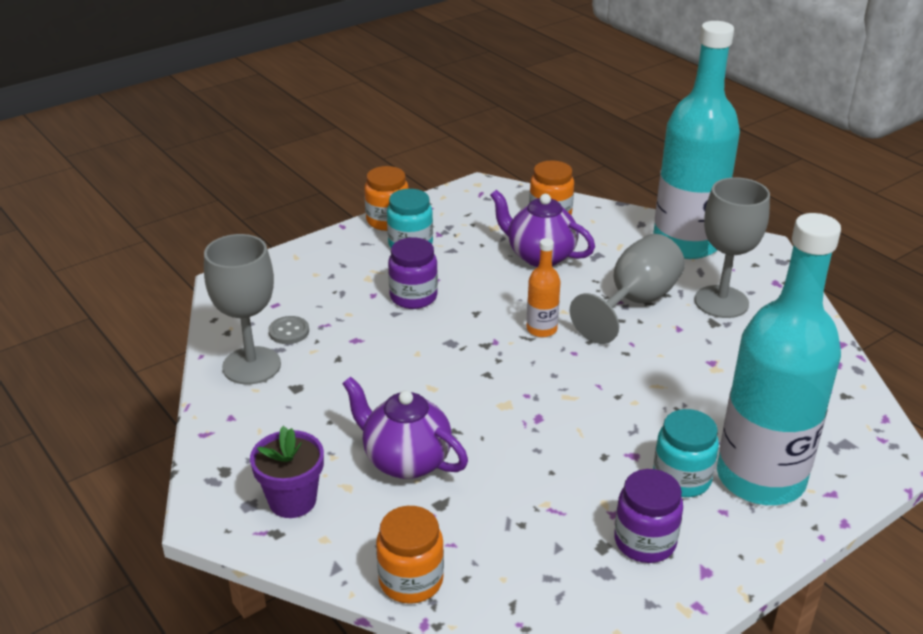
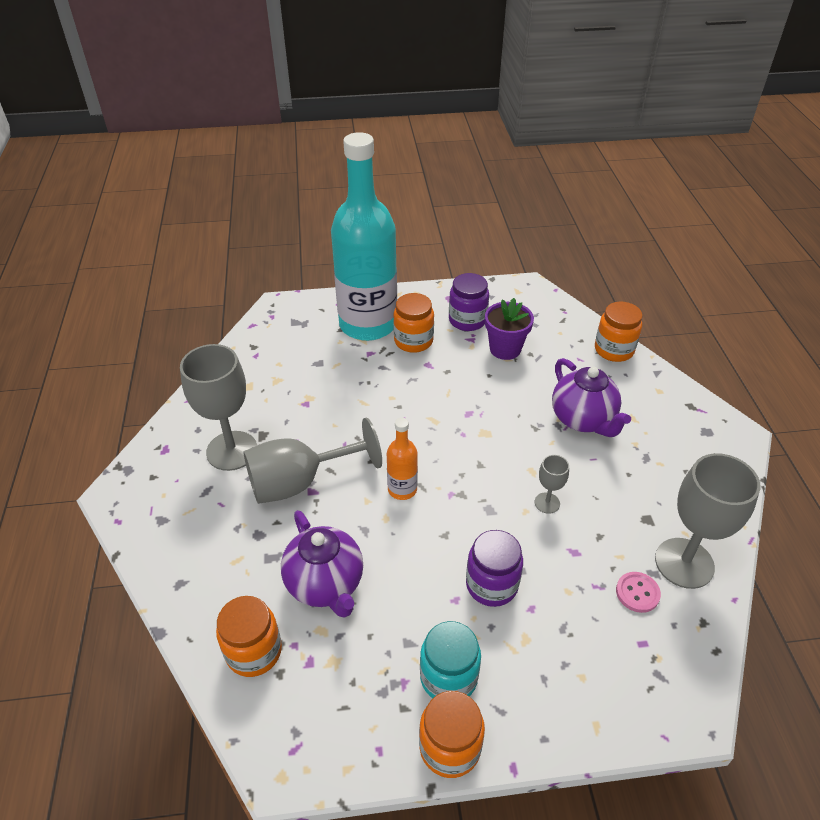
camera: 150 degrees left, 10 degrees up
purple flower pot [250,426,324,518] -> purple flower pot moved to [485,298,534,360]
grey button [269,316,309,344] -> pink button [616,572,661,613]
turquoise bottle [653,21,740,259] -> none
turquoise jar [653,409,719,497] -> orange jar [393,293,434,353]
none -> grey goblet [535,455,569,514]

